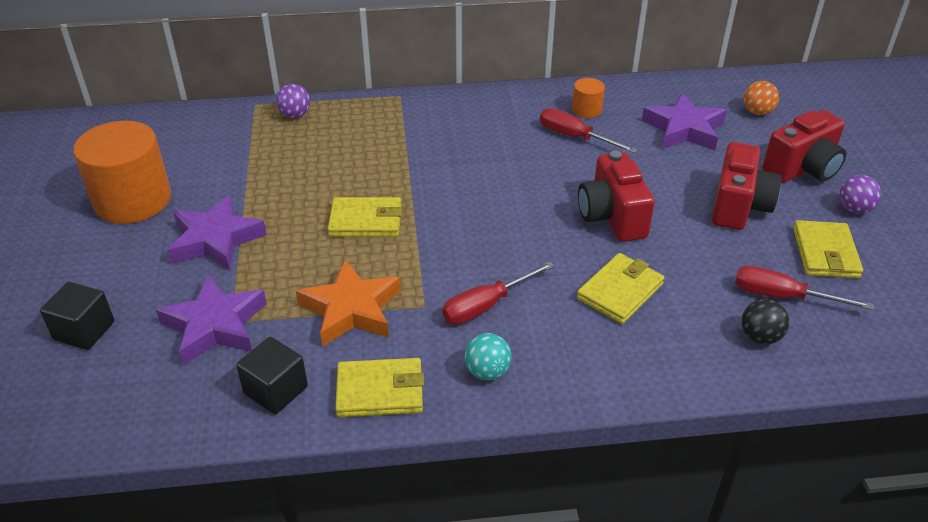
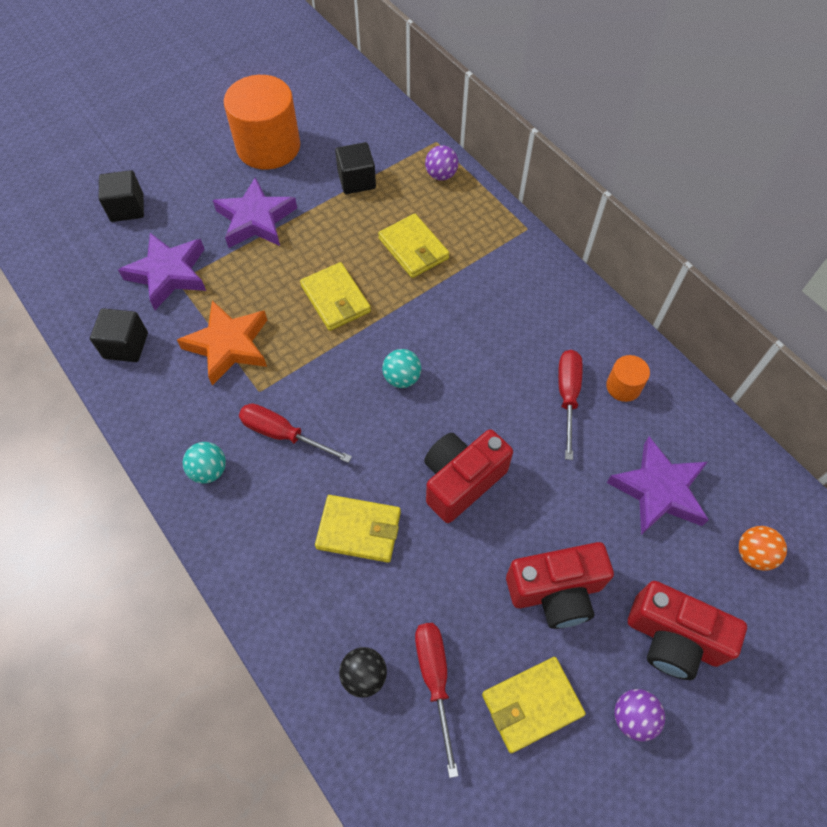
camera: 60 degrees right, 20 degrees up
yellow wallet [335,358,424,417] -> yellow wallet moved to [378,214,450,278]
none -> black cube [335,142,376,194]
none -> turquoise ball [382,349,421,388]

